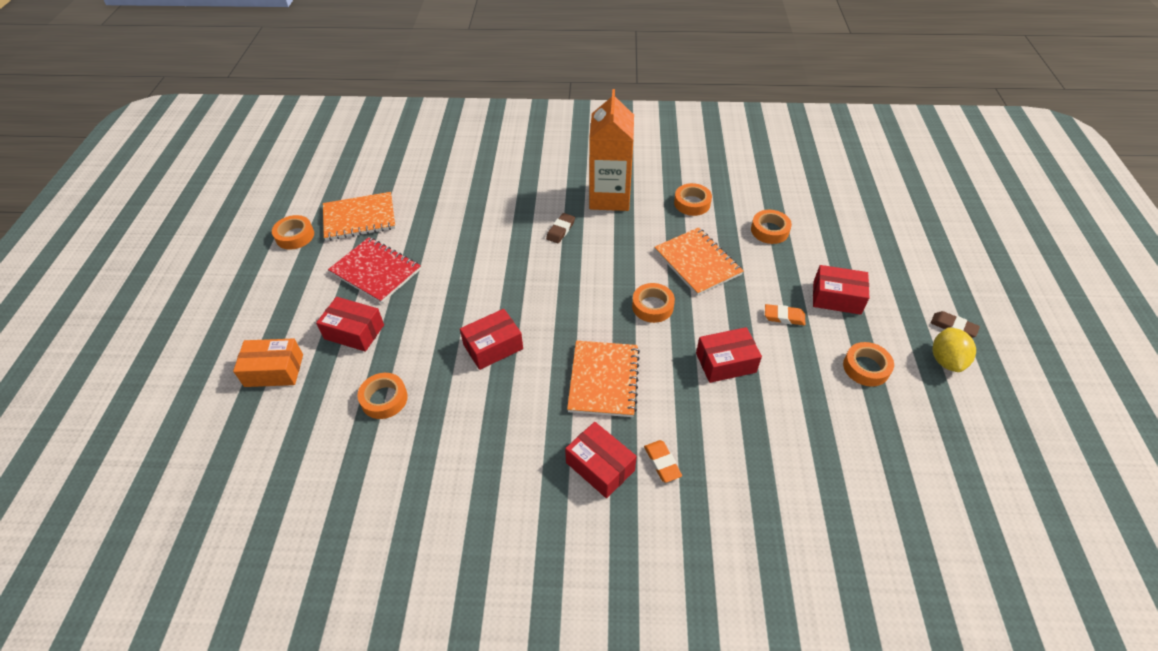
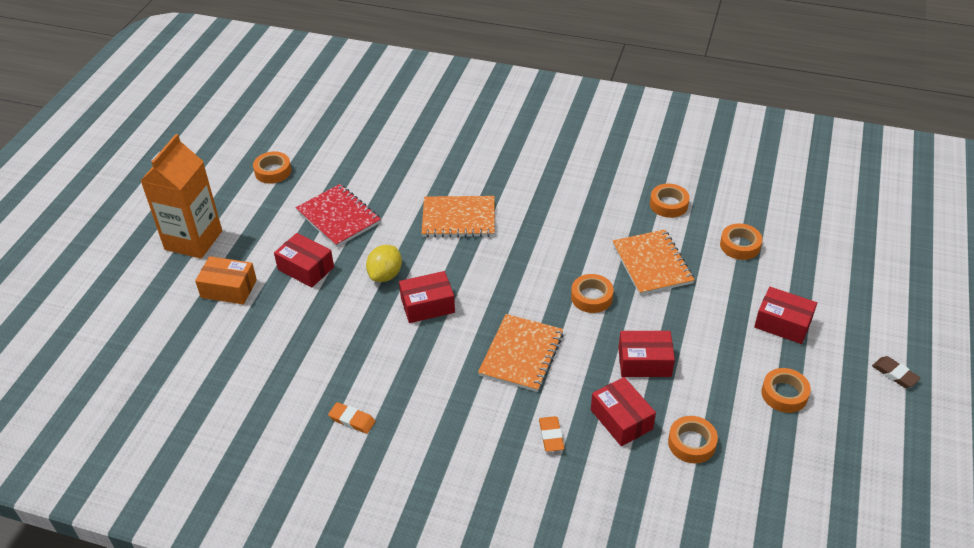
camera: 15 degrees right, 5 degrees down
orange notebook [323,192,396,241] -> orange notebook moved to [421,196,495,238]
orange tape [357,373,408,419] -> orange tape moved to [668,416,718,463]
brown eraser [546,213,575,244] -> none
red box [565,422,637,498] -> red box moved to [591,377,656,446]
orange carton [589,89,634,211] -> orange carton moved to [141,134,222,259]
orange eraser [765,304,805,325] -> orange eraser moved to [328,402,376,434]
yellow lemon [932,327,976,372] -> yellow lemon moved to [366,245,402,282]

